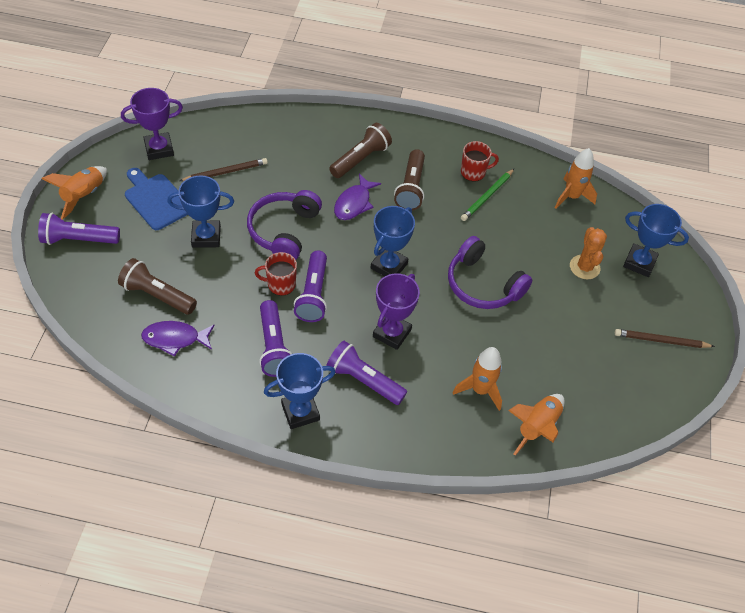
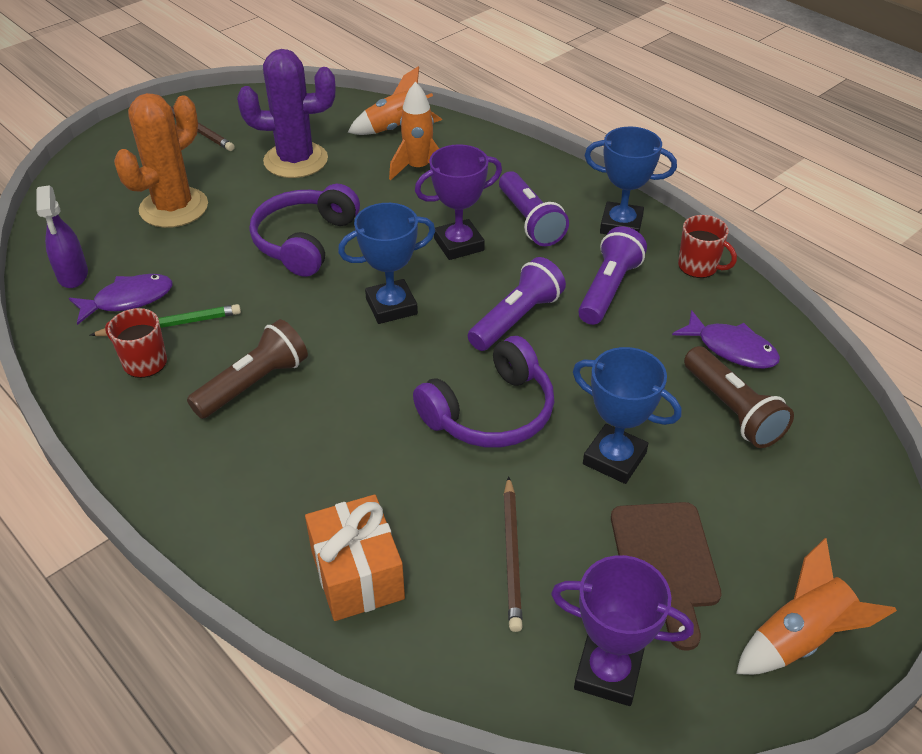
camera: 140 degrees left, 10 degrees down
purple flashlight [38,213,120,245] -> none
blue cutting board [125,168,188,230] -> brown cutting board [611,502,722,651]
brown pencil [180,158,268,181] -> brown pencil turned 105 degrees counterclockwise [504,476,523,632]
red mug [255,252,297,296] -> red mug moved to [678,215,737,278]
brown flashlight [329,123,392,178] -> none
purple fish [334,174,381,220] -> purple fish moved to [69,274,172,325]
purple headphones [448,236,532,309] -> purple headphones turned 150 degrees counterclockwise [250,184,360,277]
orange rocket [555,148,597,209] -> purple spray bottle [36,185,88,288]
orange cactus [570,227,607,279] -> orange cactus [114,93,208,228], size x1.61
blue trophy [623,204,689,277] -> none
none -> purple cactus [237,49,335,178]
none -> orange gift [305,494,405,621]

